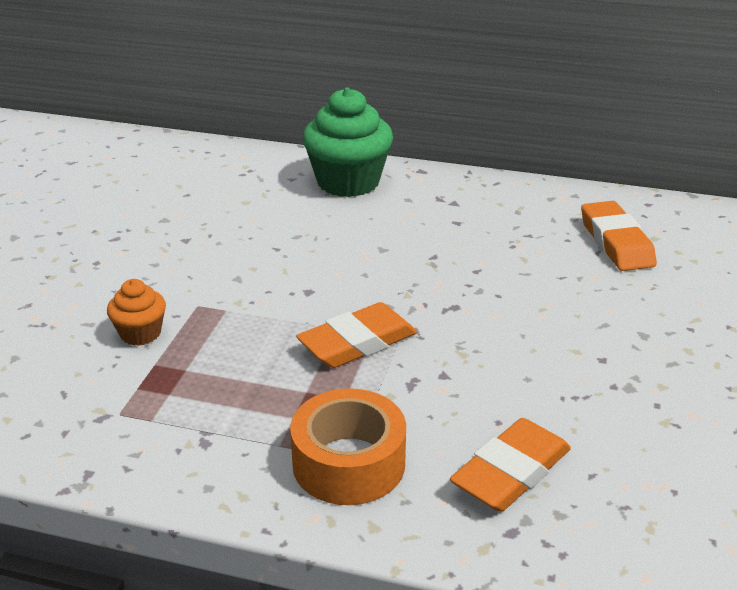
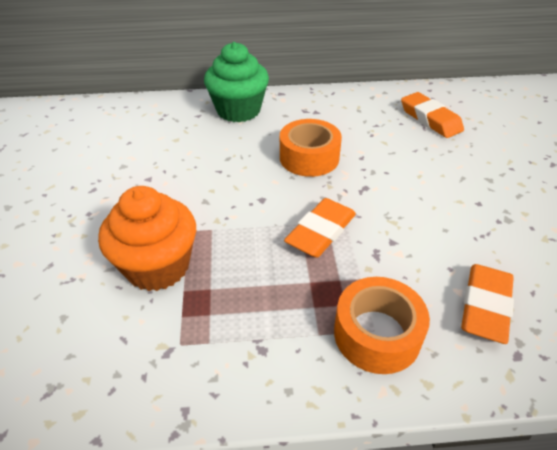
camera: 20 degrees left, 10 degrees up
orange cupcake [107,279,166,346] -> orange cupcake [98,186,196,291], size x1.97
none -> orange tape [280,119,342,177]

